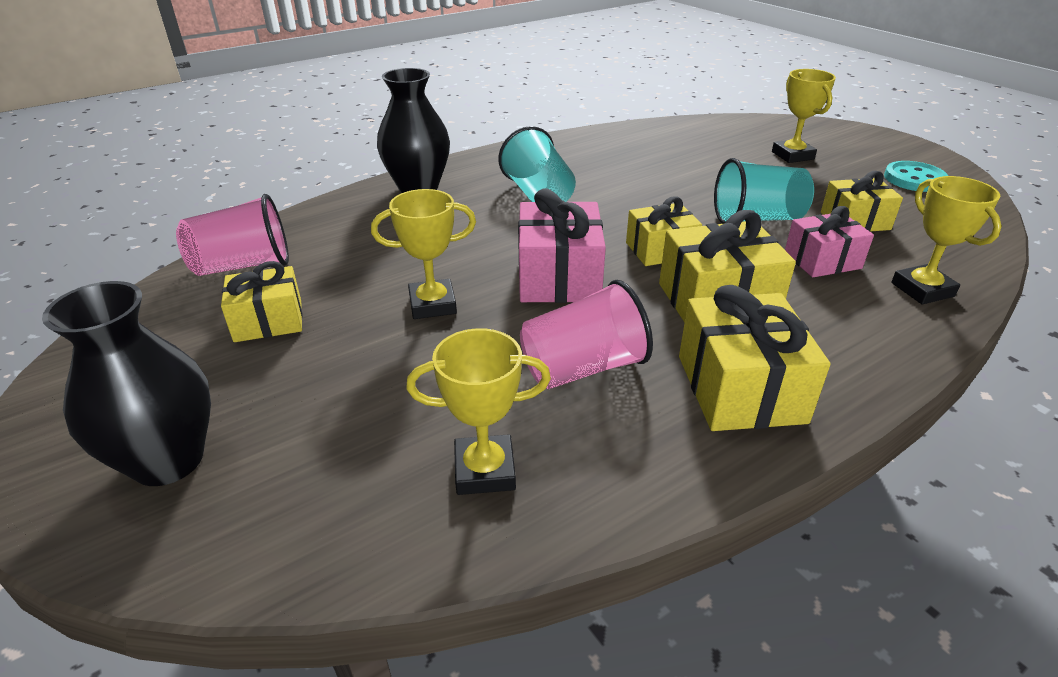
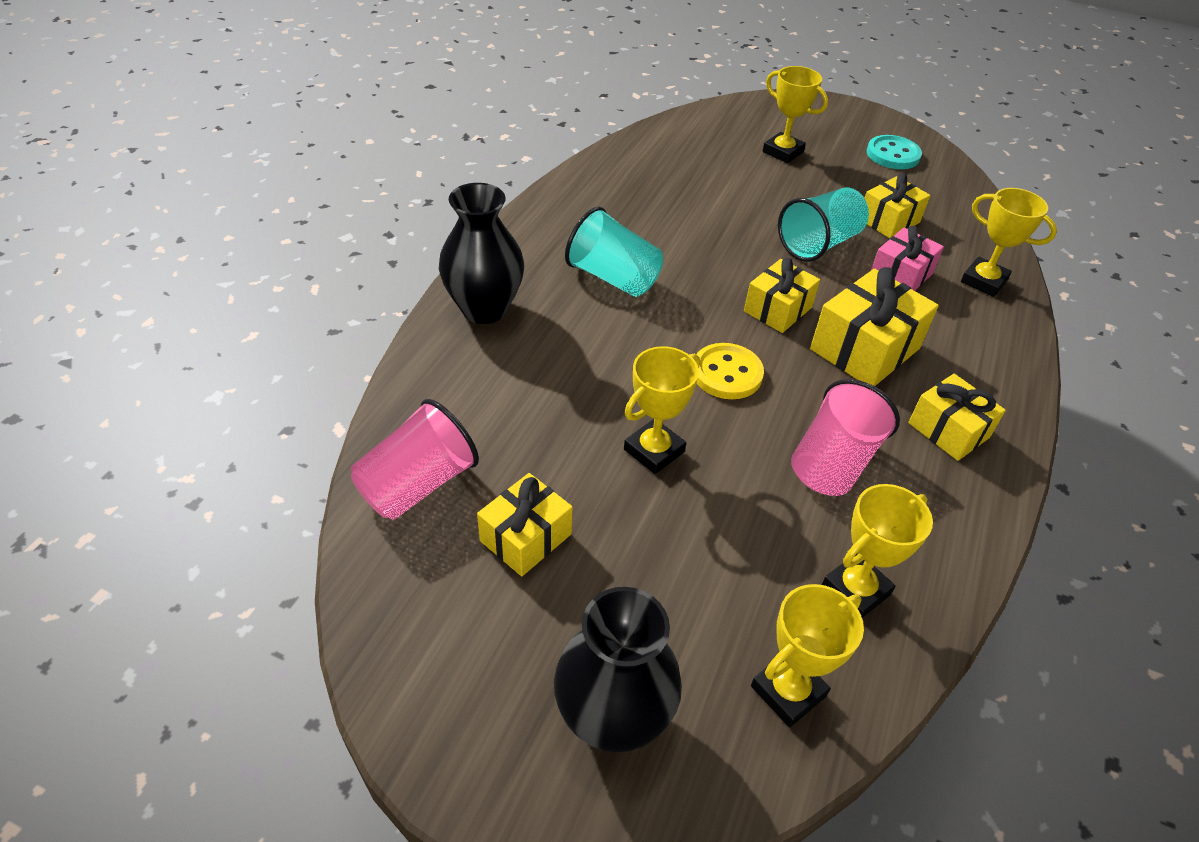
camera: 35 degrees left, 10 degrees up
pink gift [518,188,606,303] -> yellow button [696,343,764,399]
yellow gift [679,285,831,431] -> yellow gift [908,374,1006,461], size x0.65
none -> yellow trophy [751,584,864,727]

